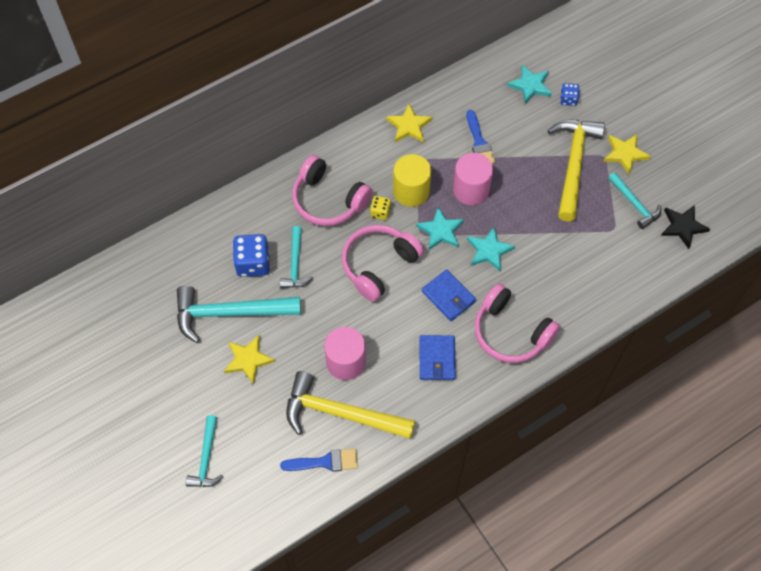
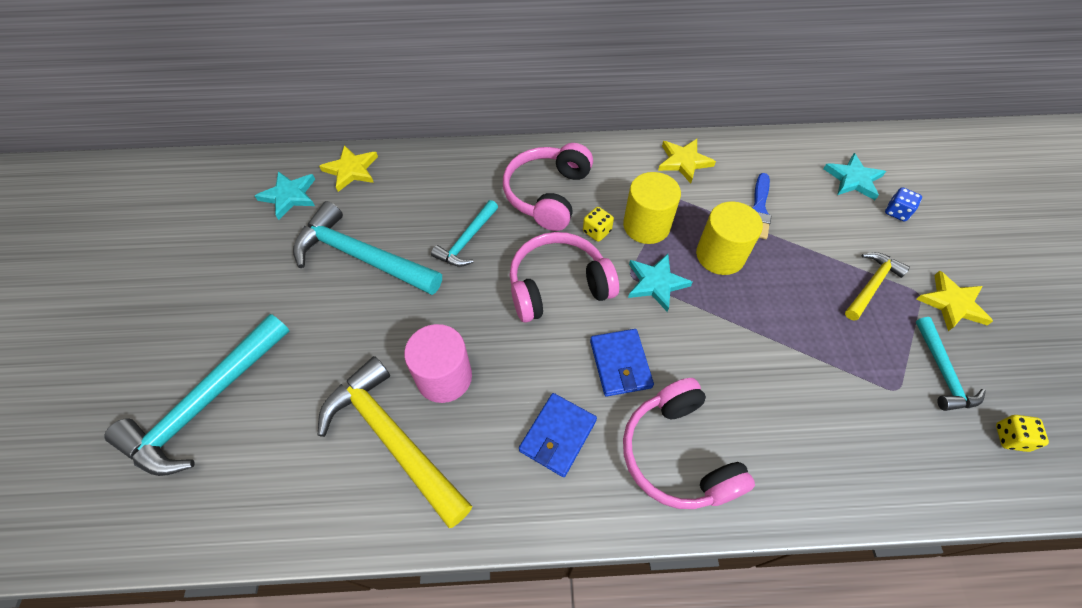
camera: 30 degrees right, 5 degrees down
turquoise hammer [186,415,223,487] -> turquoise hammer [104,314,289,476], size x1.80
yellow star [224,335,275,385] -> yellow star moved to [319,145,378,192]
blue dice [233,234,270,277] -> none
blue brush [280,449,358,472] -> none
pink headphones [292,155,372,226] -> pink headphones turned 45 degrees clockwise [503,143,593,231]
pink cylinder [453,153,493,205] -> yellow cylinder [696,201,763,275]
turquoise star [467,227,515,272] -> turquoise star moved to [255,171,315,220]
yellow hammer [547,120,605,222] -> yellow hammer [845,252,910,321], size x0.56
black star [661,205,710,249] -> yellow dice [996,415,1049,452]

